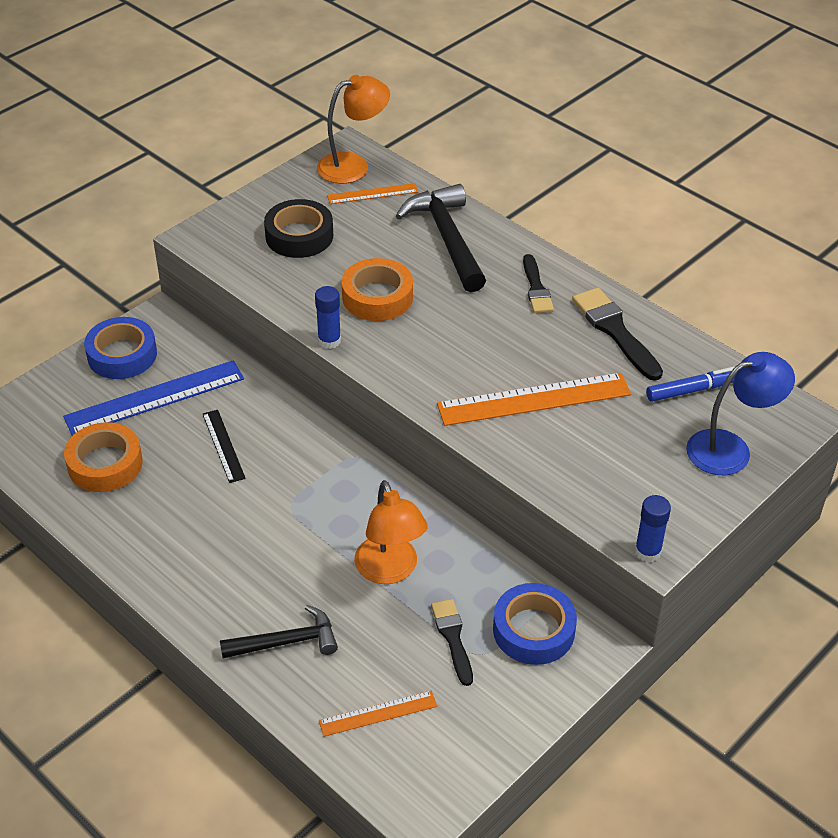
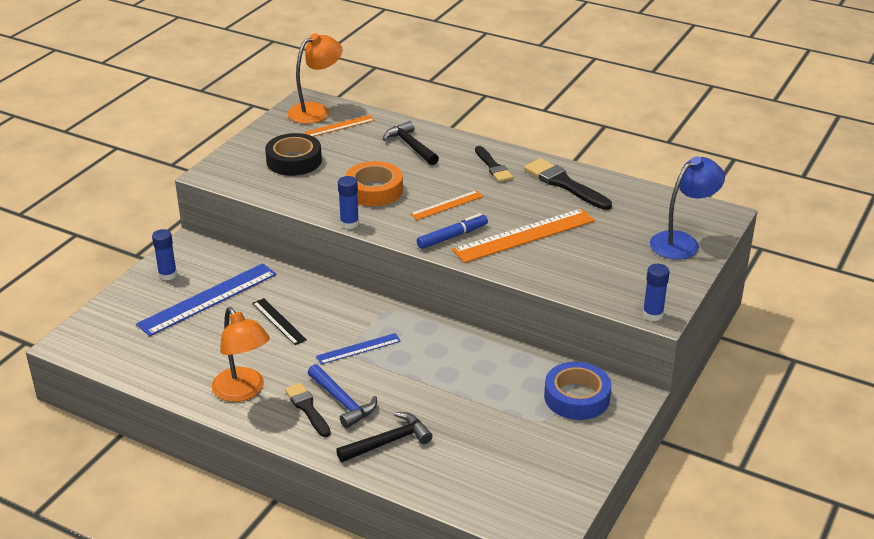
camera: 15 degrees left, 10 degrees down
orange tape [64,422,143,492] -> none
blue tape [84,317,157,379] -> blue glue stick [152,229,177,280]
orange ruler [319,691,437,737] -> orange ruler moved to [410,190,484,220]
orange lamp [354,480,428,584] -> orange lamp moved to [212,307,270,402]
black hammer [396,184,486,292] -> black hammer [383,121,439,165], size x0.64
black brush [431,599,473,686] -> black brush moved to [285,383,331,437]
blue marker [646,367,735,402] -> blue marker moved to [417,213,488,249]
none -> blue hammer [308,364,377,428]
none -> blue ruler [316,333,401,365]

